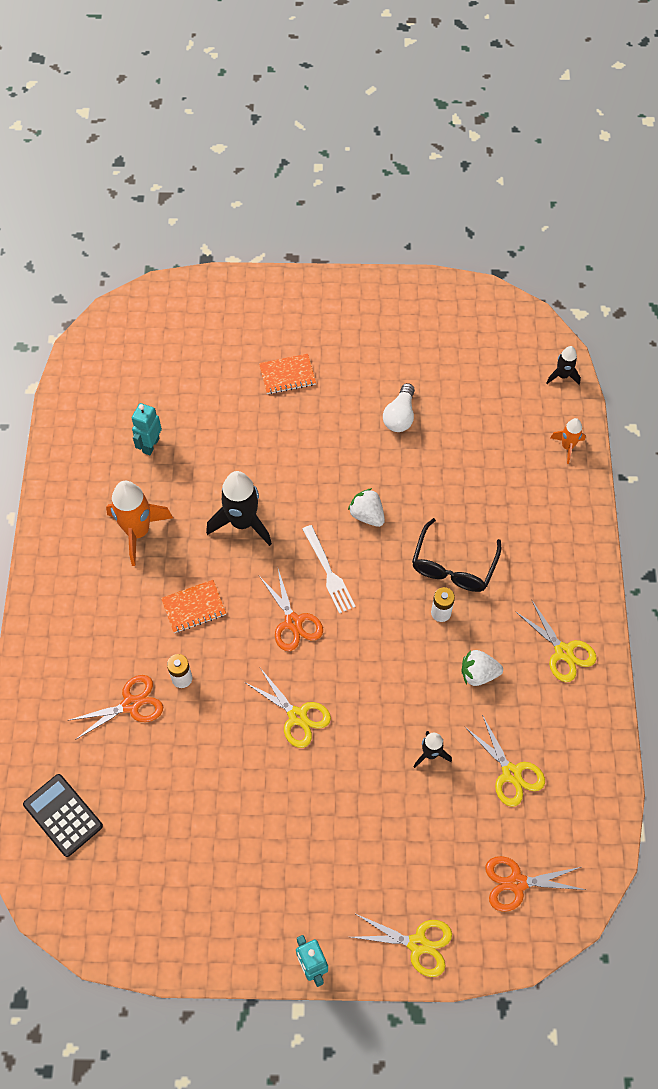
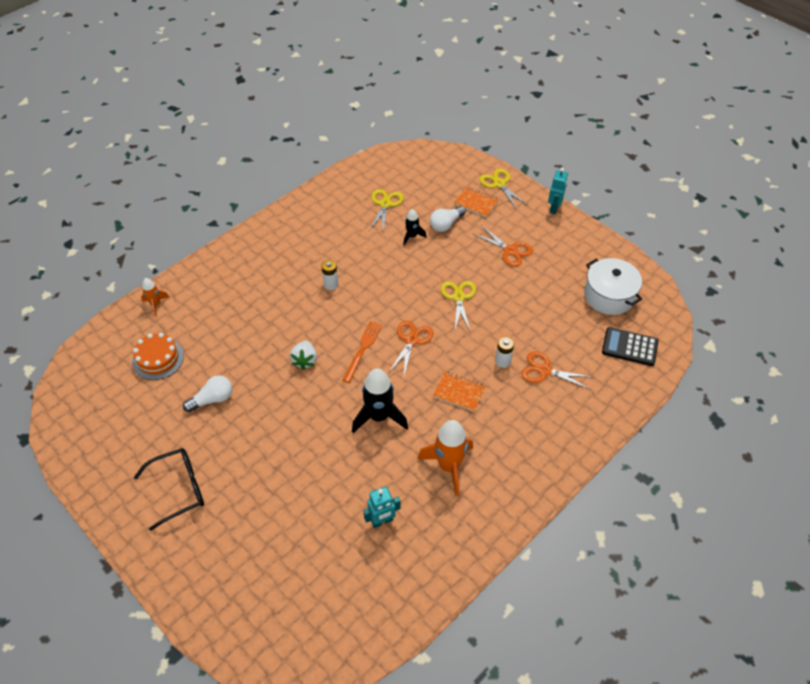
camera: 135 degrees left, 10 degrees down
black calculator [23,774,103,857] -> black calculator turned 105 degrees clockwise [602,327,658,366]
orange notebook [259,354,316,394] -> orange notebook moved to [454,187,499,217]
white fork [302,525,356,613] -> orange fork [343,321,382,383]
black glasses [412,518,501,592] -> black glasses moved to [134,448,204,531]
white strawberry [462,650,503,686] -> none
orange scissors [485,856,586,912] -> orange scissors moved to [473,225,533,267]
yellow scissors [515,601,596,682] -> none
black rocket [546,346,581,385] -> none
none -> orange cake [132,333,184,380]
none -> white light bulb [430,206,466,232]
none -> white pot [584,258,642,315]

